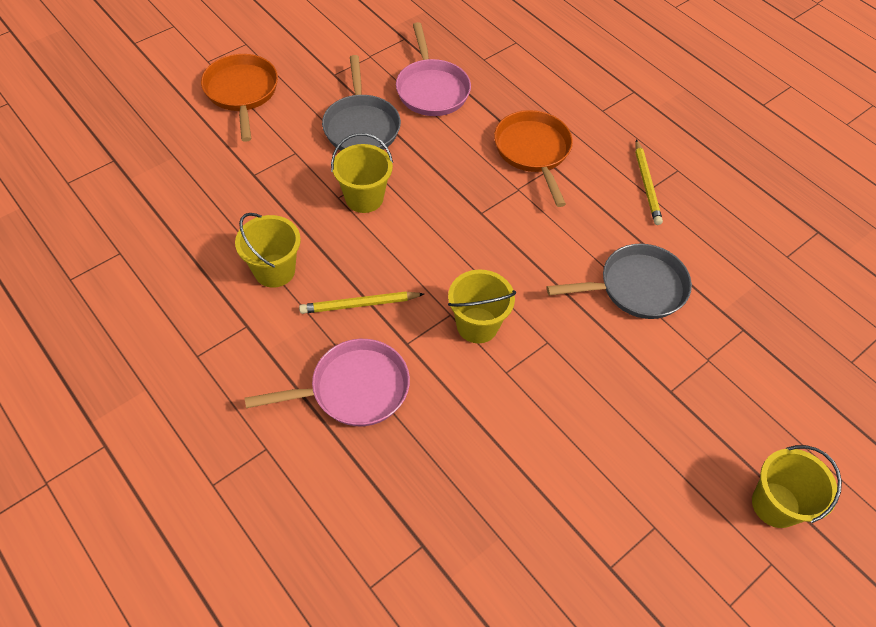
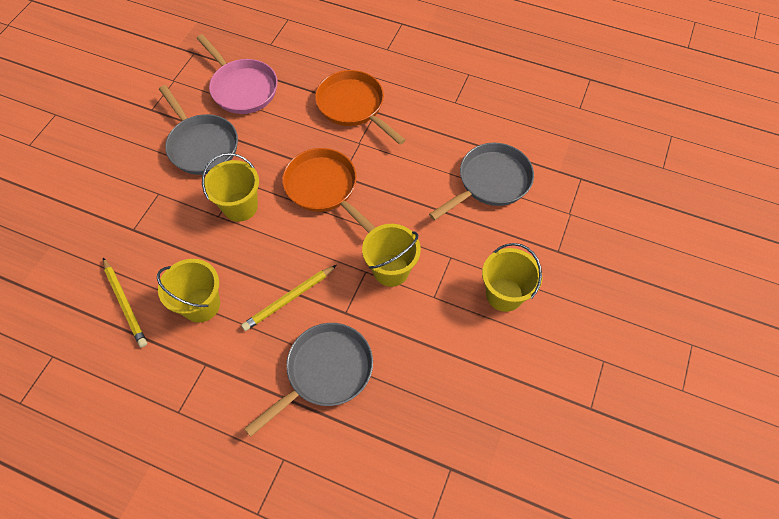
camera: 25 degrees left, 5 degrees up
orange pan [201,54,278,142] -> orange pan moved to [282,148,376,233]
pink pan [244,339,410,426] -> grey pan [244,323,373,437]
yellow pencil [635,139,663,225] -> yellow pencil moved to [103,258,147,347]
yellow bucket [752,445,842,528] -> yellow bucket moved to [482,243,542,312]

